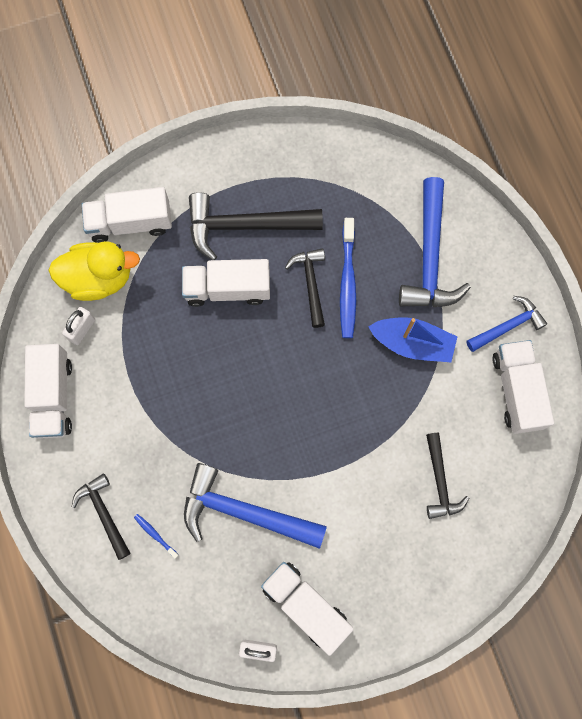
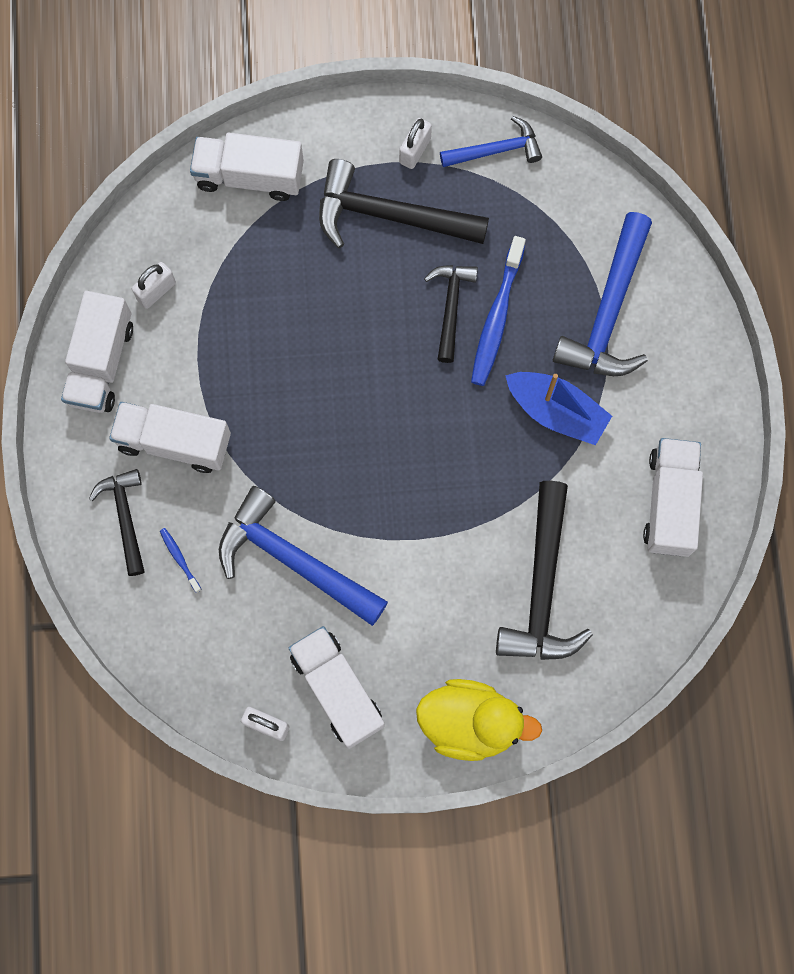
camera: 15 degrees right, 0 degrees up
yellow duck [48,241,140,301] -> yellow duck moved to [416,679,542,761]
white truck [182,259,270,307] -> white truck moved to [109,402,231,473]
black hammer [426,433,469,519] -> black hammer [496,481,593,660], size x1.70
blue hammer [466,296,547,352] -> blue hammer moved to [440,116,542,167]
none -> white padlock [399,118,432,169]

